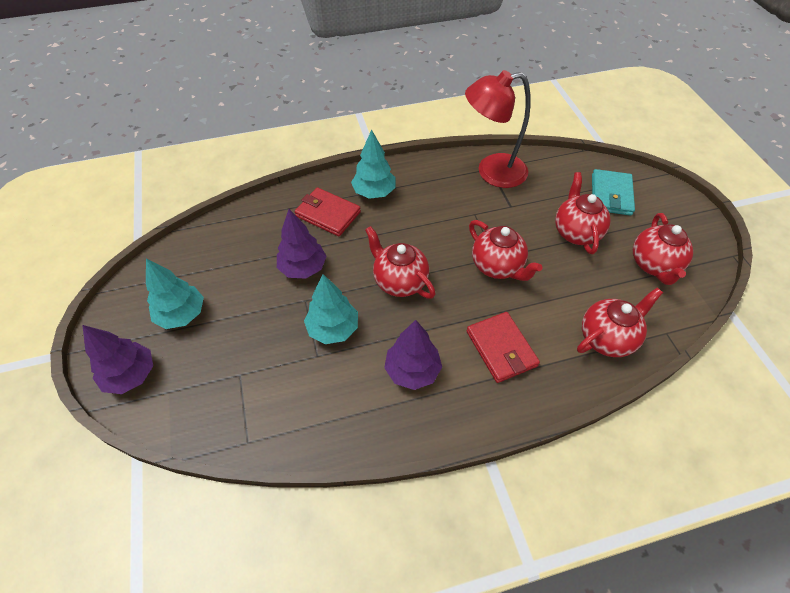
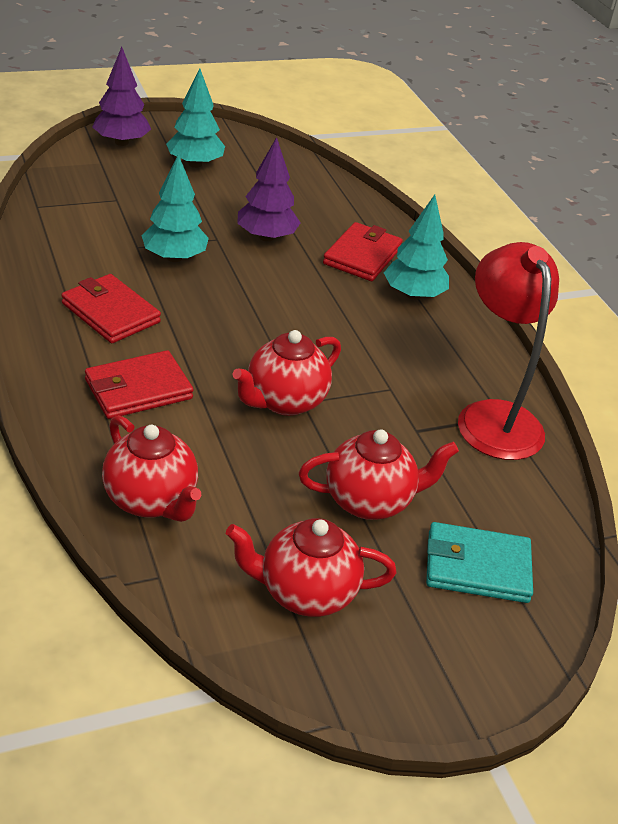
camera: 80 degrees right, 15 degrees down
red teapot [365,226,436,298] -> none
purple tree [384,320,442,390] -> red wallet [61,274,161,343]

